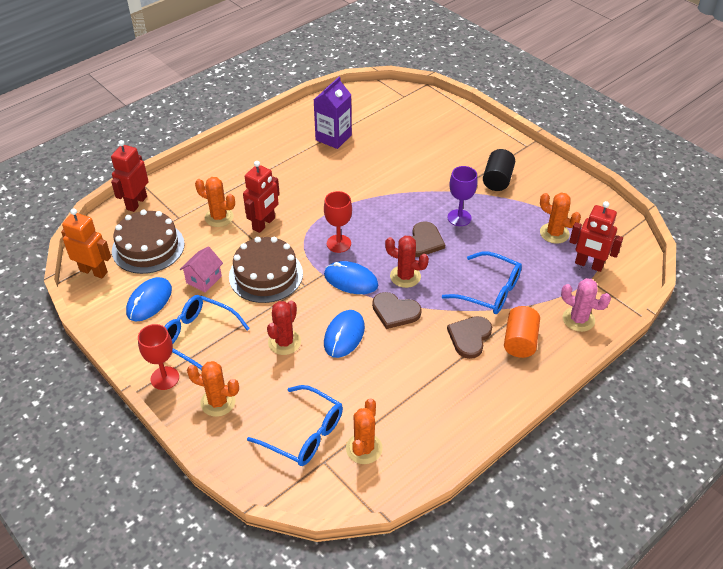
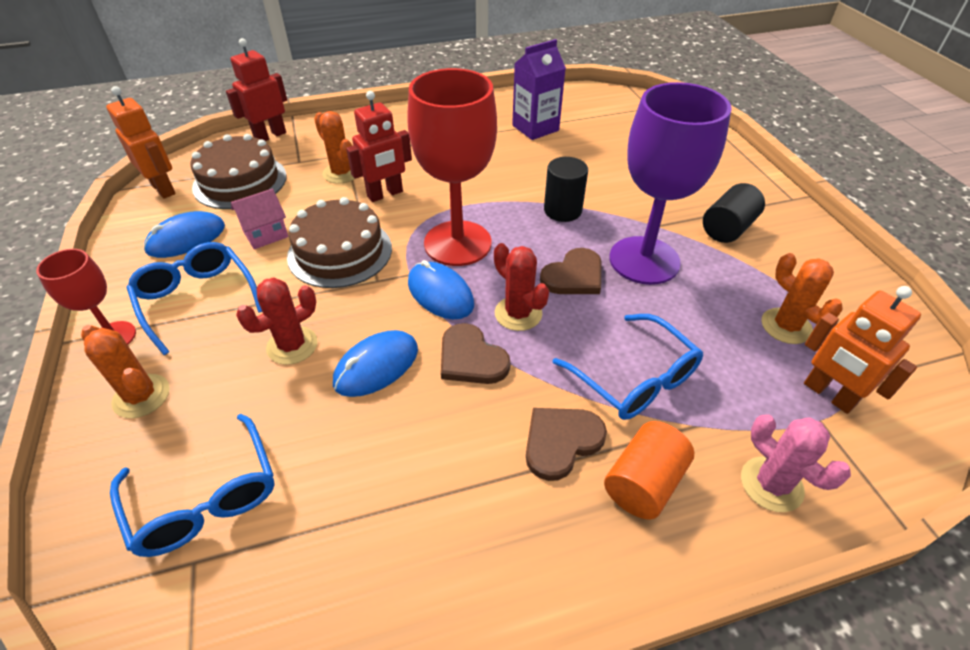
camera: 25 degrees right, 0 degrees up
red goblet [324,191,352,253] -> red goblet [407,68,497,266], size x1.92
orange cactus [346,398,383,464] -> none
purple goblet [447,166,477,226] -> purple goblet [609,82,732,285], size x1.92
red robot [569,201,623,272] -> orange robot [804,286,921,414]
none -> black cylinder [544,157,588,222]

